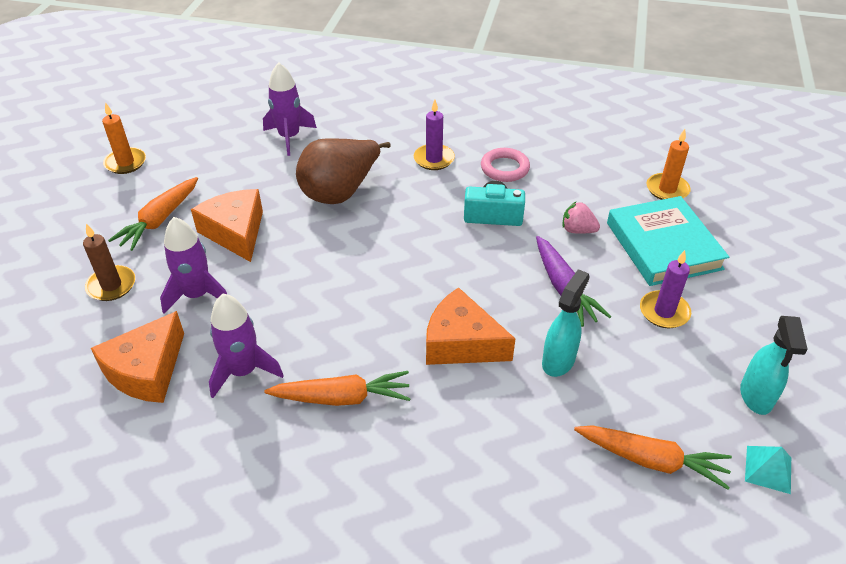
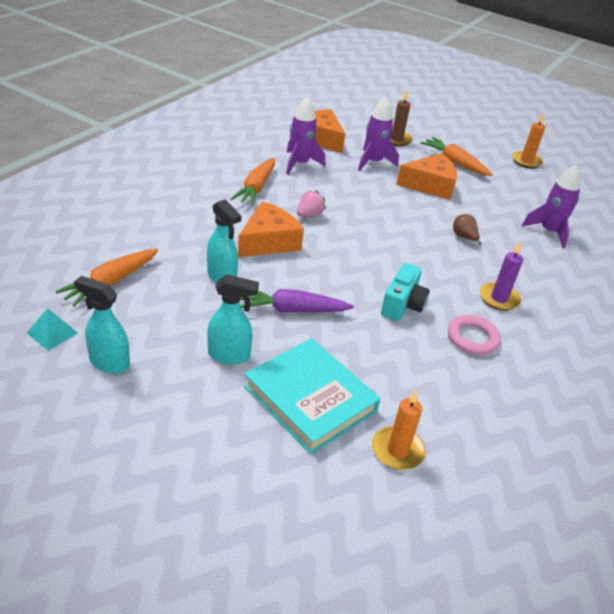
camera: 105 degrees right, 5 degrees down
brown pear [296,138,391,204] -> brown pear [453,214,481,245], size x0.42
pink strawberry [562,201,600,234] -> pink strawberry moved to [297,190,326,217]
turquoise book [607,196,729,286] -> turquoise book turned 45 degrees clockwise [244,338,381,454]
purple candle [640,250,691,328] -> turquoise spray bottle [207,274,259,365]

